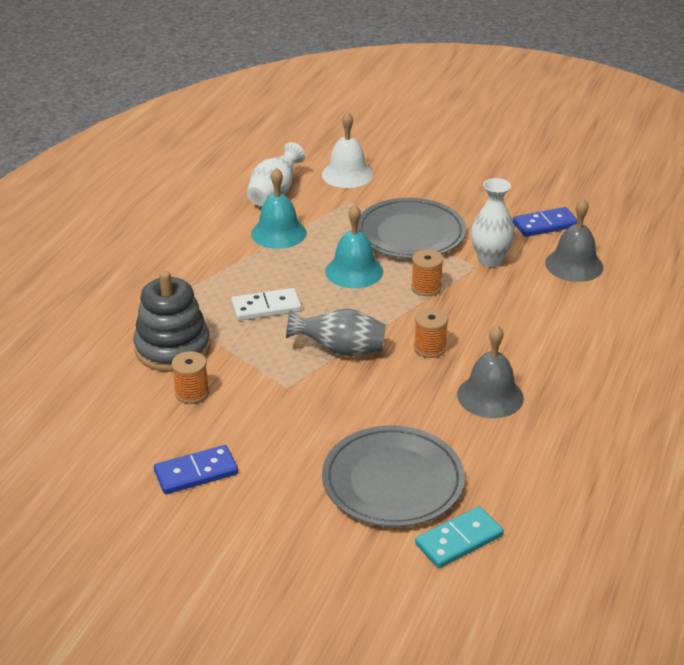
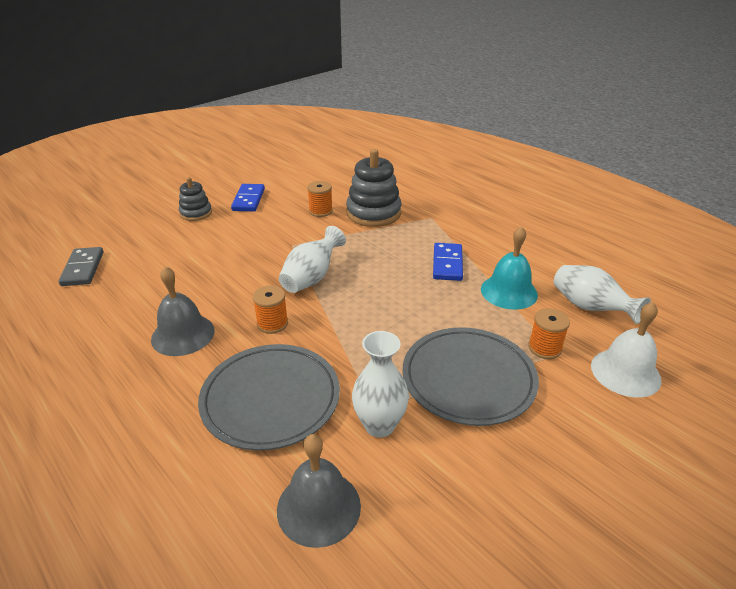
camera: 115 degrees right, 0 degrees up
white domino [231,288,302,321] -> none
grey vase [286,309,386,356] -> white vase [279,226,346,293]
grey plate [322,426,465,527] -> grey plate moved to [198,344,340,450]
turquoise bell [325,204,383,288] -> none
orange spool [411,249,443,296] -> orange spool moved to [528,308,570,359]
turquoise domino [415,506,504,568] -> grey domino [58,247,103,286]
blue domino [513,207,577,237] -> blue domino moved to [433,243,463,281]
none -> grey stacking toy [179,177,212,221]

